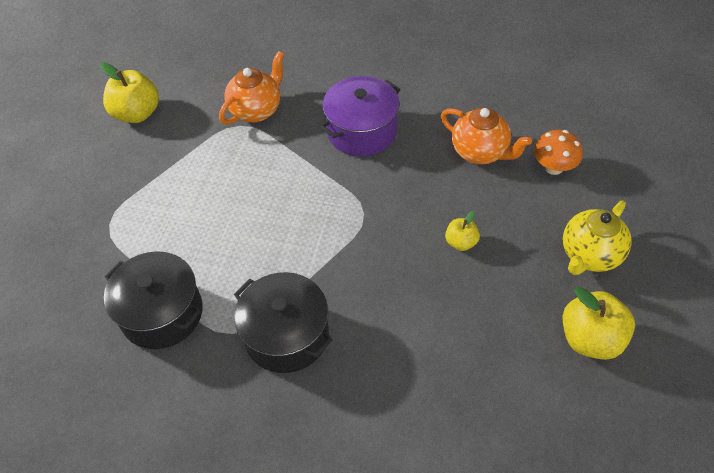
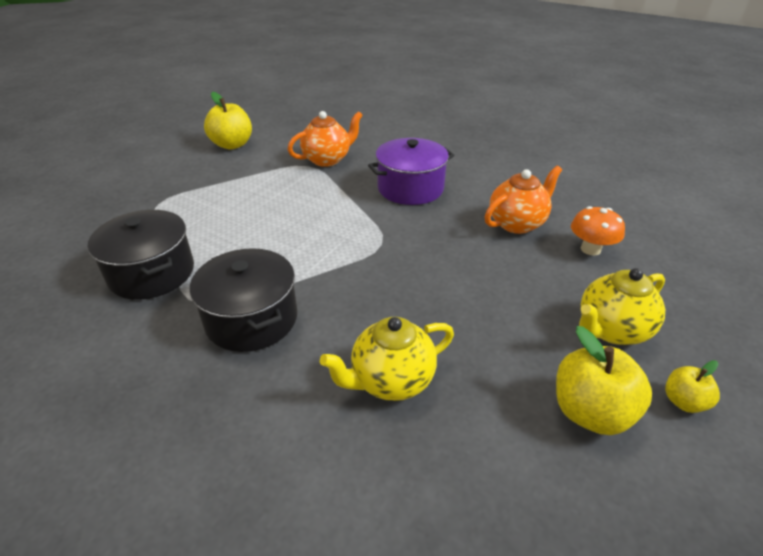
camera: 15 degrees right, 15 degrees down
orange teapot [441,107,532,164] -> orange teapot turned 90 degrees counterclockwise [485,166,562,234]
yellow apple [445,211,480,251] -> yellow apple moved to [665,360,720,413]
none -> yellow teapot [320,317,454,401]

